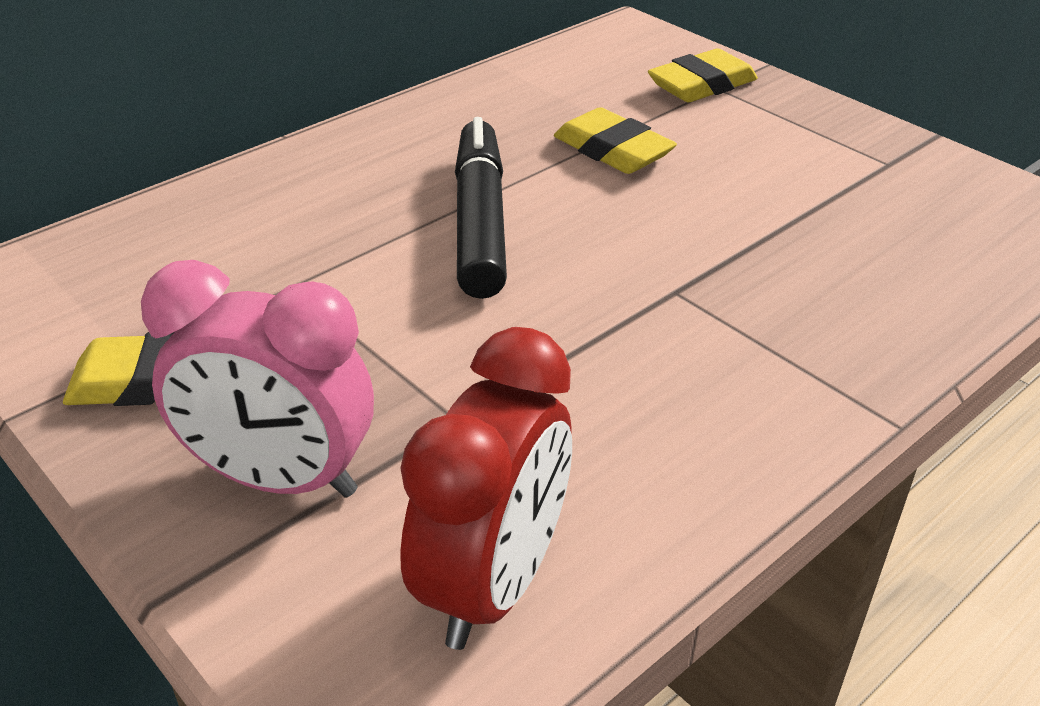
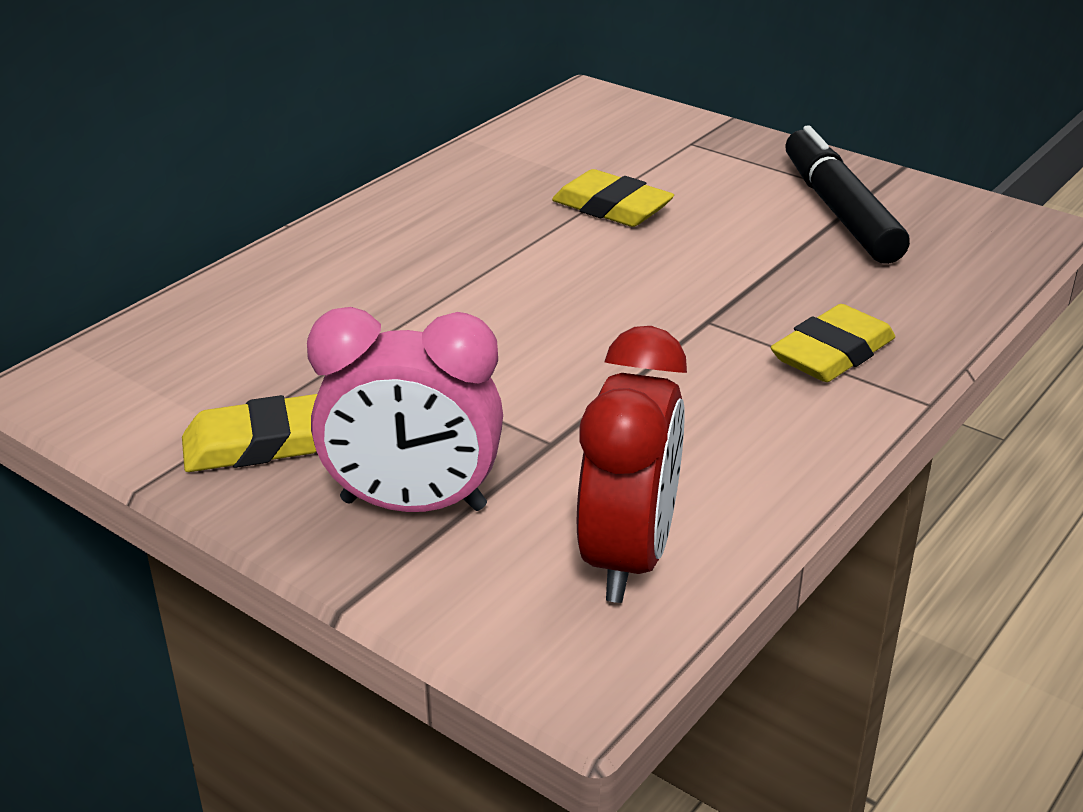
camera: 10 degrees left, 5 degrees down
black marker [455,117,507,299] -> black marker moved to [785,125,910,264]
yellow eraser [648,48,758,102] -> yellow eraser moved to [771,304,895,382]

